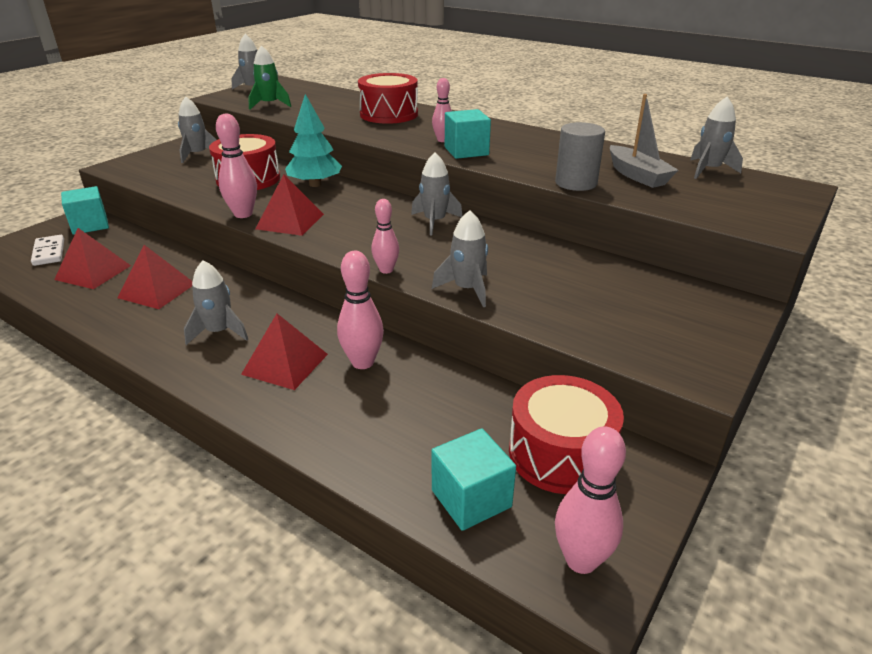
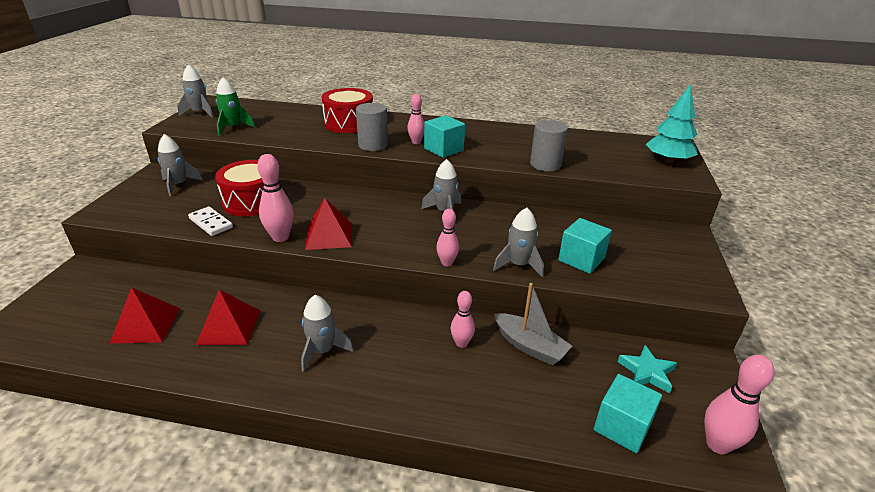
camera: 25 degrees left, 0 degrees up
white domino [31,235,64,266] -> white domino moved to [188,207,233,236]
turquoise cube [61,186,109,235] -> turquoise cube moved to [558,218,612,274]
red pyramid [241,314,328,390] -> none
turquoise tree [285,94,342,187] -> turquoise tree moved to [646,84,698,163]
pink bowling pin [337,251,384,369] -> pink bowling pin [451,291,475,348], size x0.65
red drum [509,375,624,494] -> turquoise star [618,345,677,393]
grey boat [610,94,678,188] -> grey boat moved to [494,283,572,365]
grey rocket [690,97,743,179] -> none
none -> grey cylinder [356,103,388,151]

